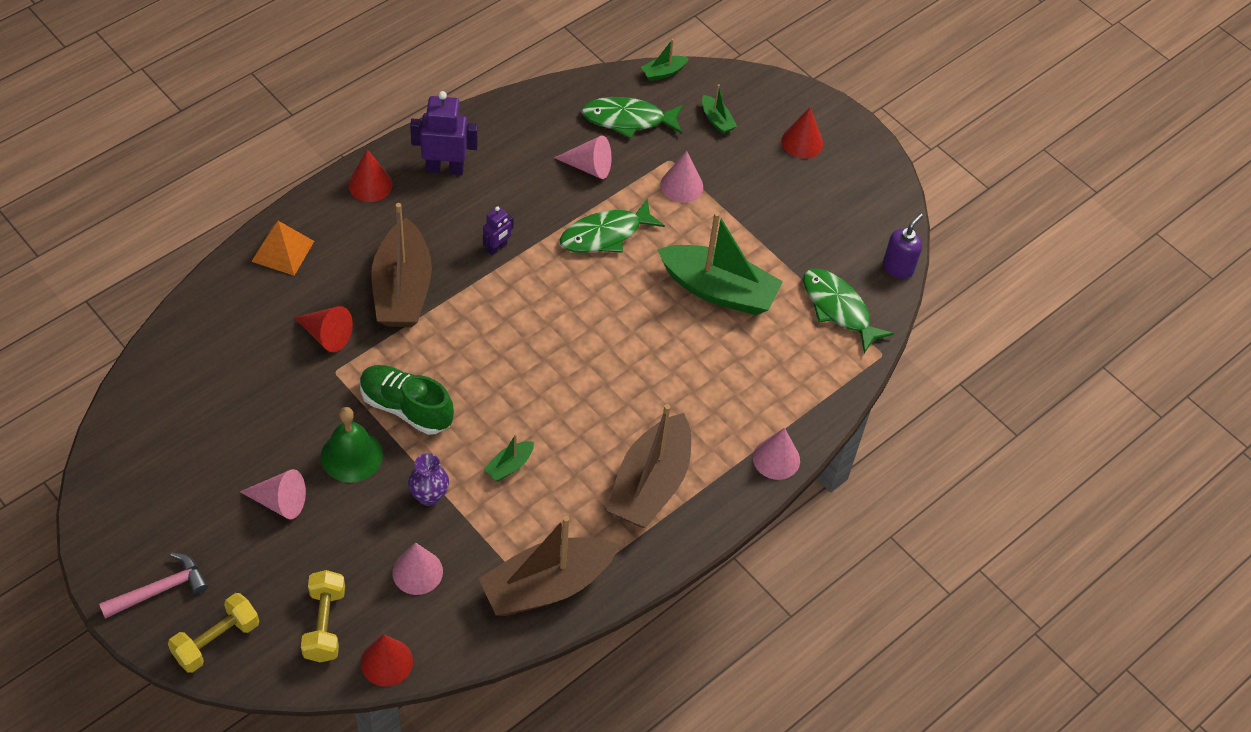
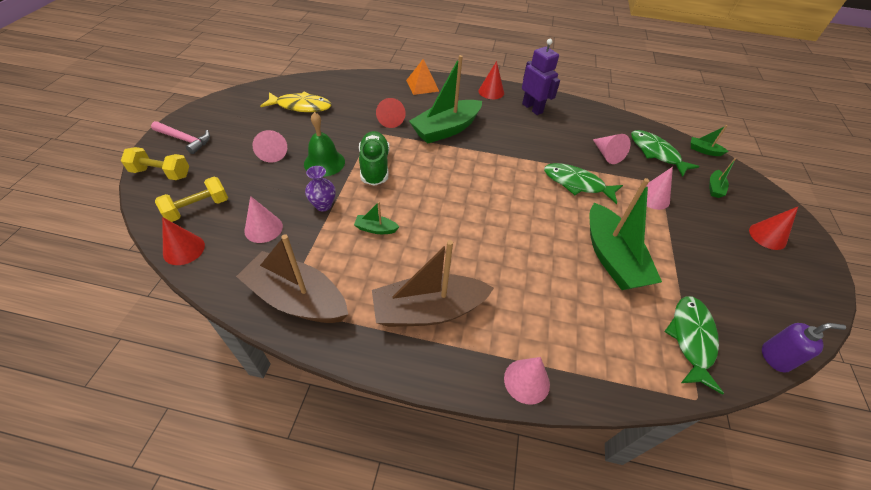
camera: 55 degrees right, 5 degrees down
brown boat [371,203,432,327] -> green boat [409,55,482,144]
purple robot [483,206,514,256] -> none
none -> yellow fish [260,92,332,112]

